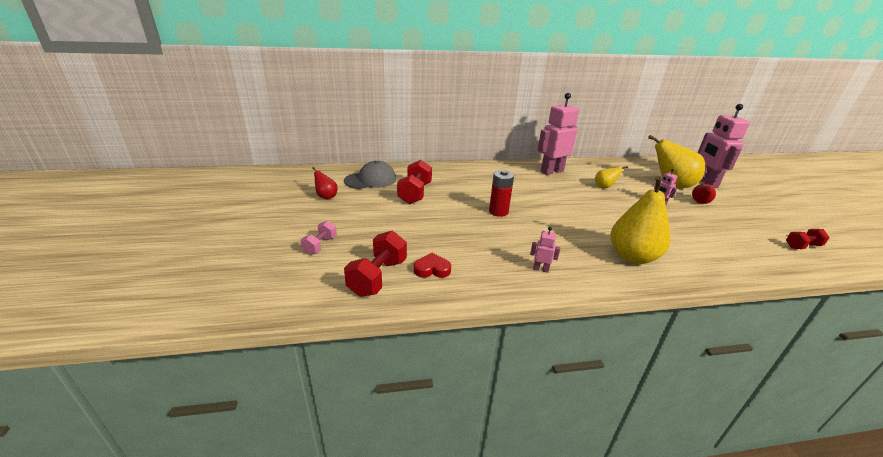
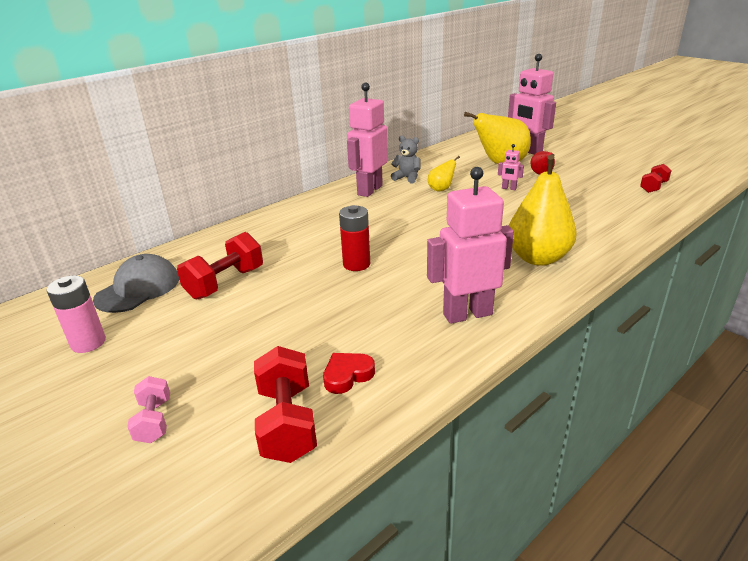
camera: 30 degrees left, 0 degrees up
red pear [312,167,337,199] -> pink battery [47,276,106,353]
red dumbbell [397,160,432,204] -> red dumbbell turned 60 degrees clockwise [177,232,263,299]
pink robot [530,227,560,273] -> pink robot [427,167,514,324], size x2.32
none -> grey teddy bear [391,136,420,183]

